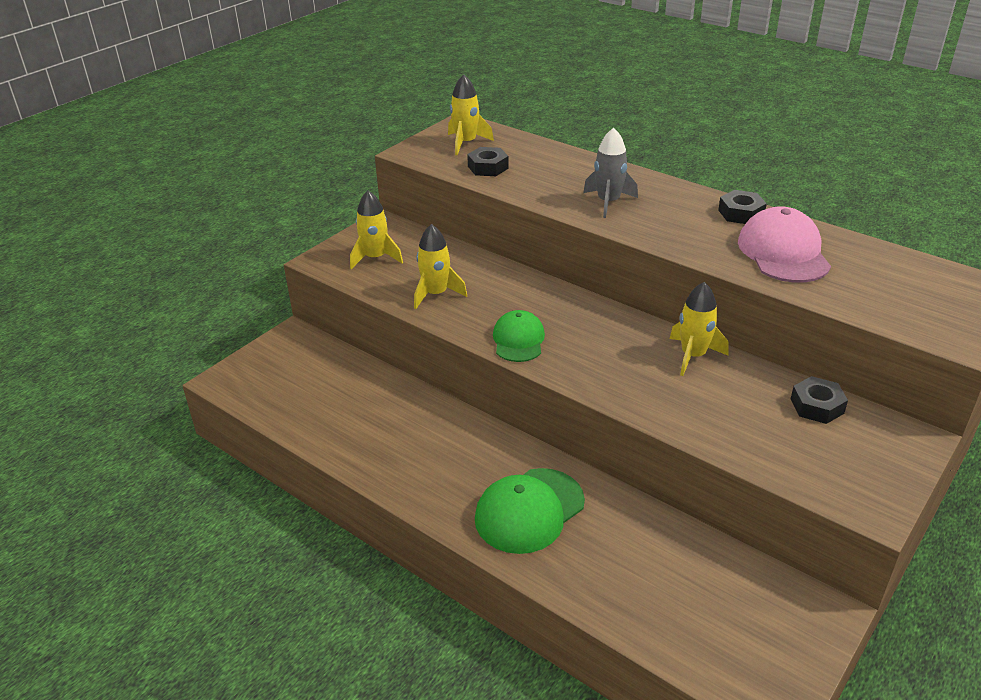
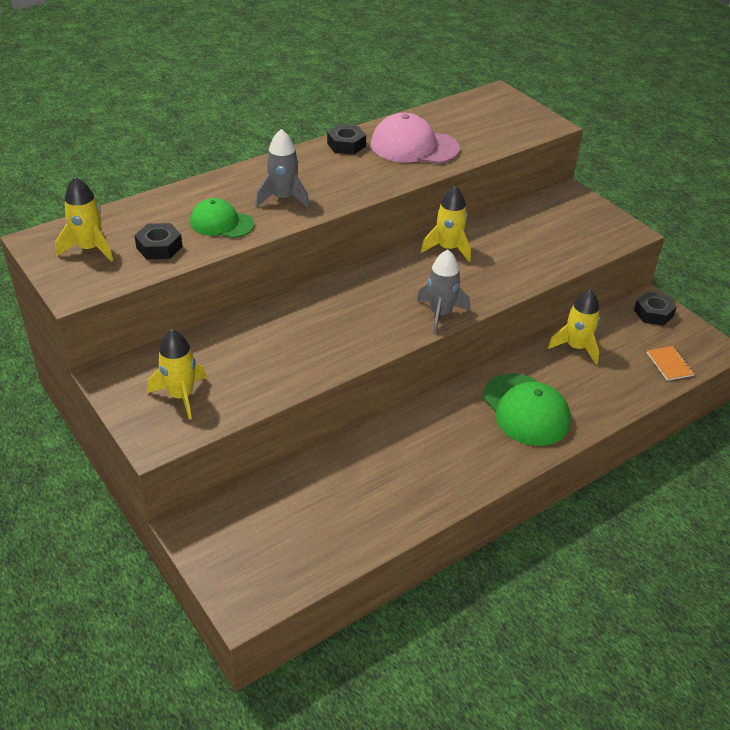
camera: 75 degrees left, 5 degrees up
yellow rocket [414,224,467,309] -> yellow rocket moved to [548,289,600,364]
green cap [493,310,545,362] -> green cap moved to [190,198,254,238]
black nut [791,376,848,424] -> black nut moved to [634,292,677,326]
none -> grey rocket [417,250,470,334]
none -> orange notebook [647,346,695,381]

